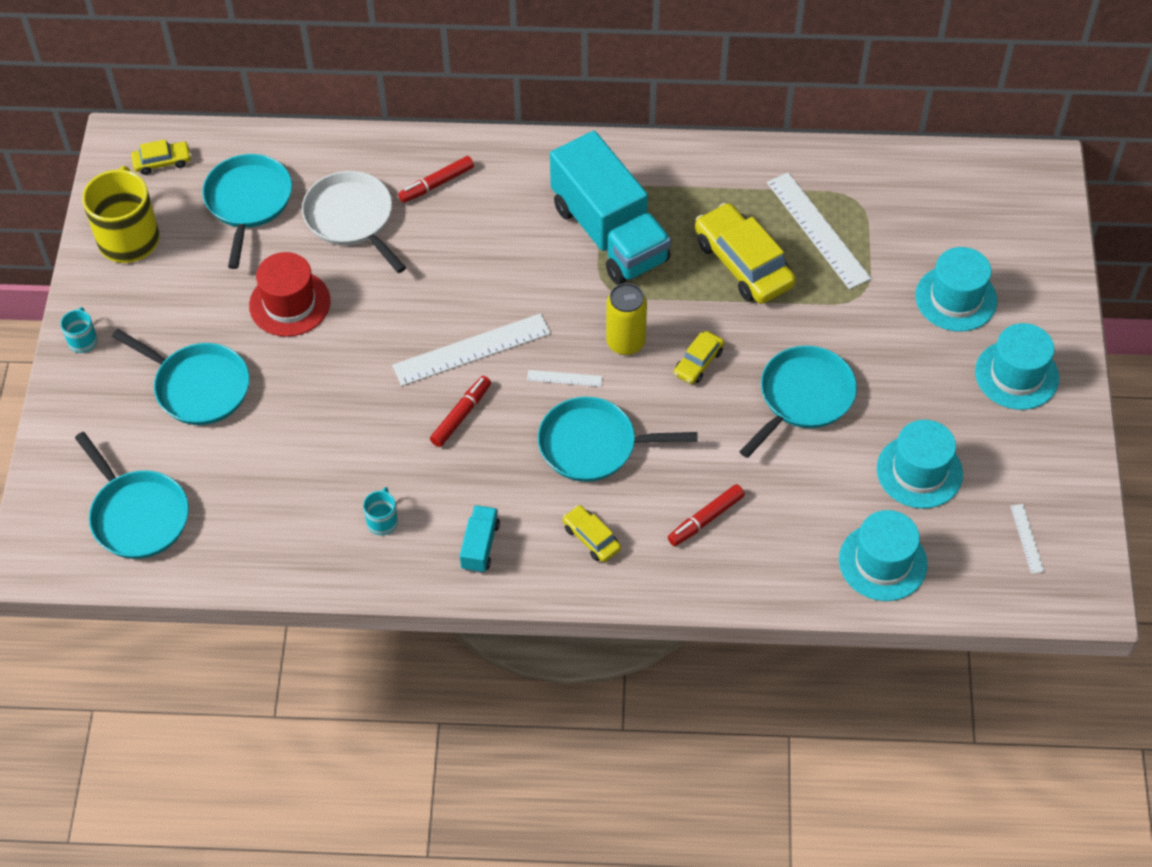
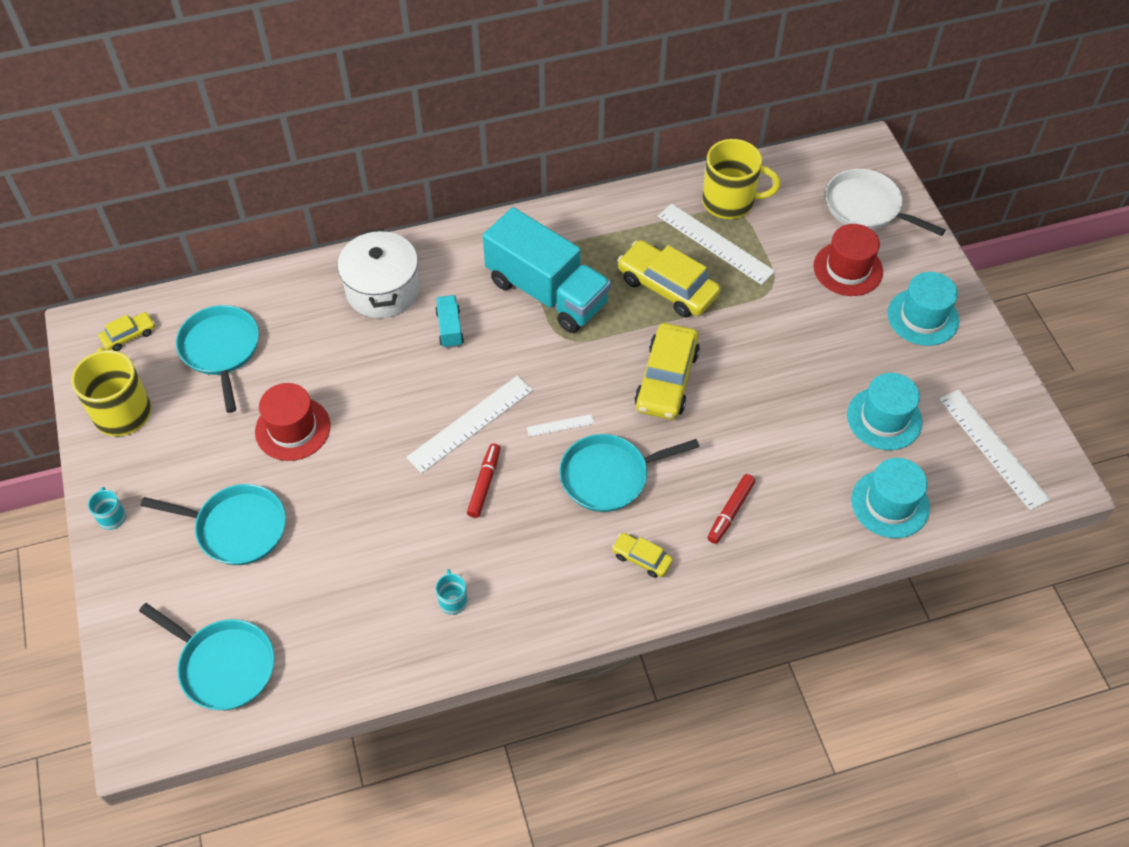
camera: 20 degrees left, 0 degrees up
white pan [302,171,406,273] -> white pan moved to [825,169,946,236]
red marker [398,156,474,203] -> white pot [338,228,420,318]
turquoise truck [460,505,500,573] -> turquoise truck moved to [435,295,464,348]
yellow can [606,283,647,355] -> none
yellow car [674,331,724,384] -> yellow car [634,323,700,420], size x1.97
turquoise pan [739,346,857,458] -> none
turquoise hat [915,247,997,332] -> red hat [813,224,883,296]
white ruler [1011,504,1044,574] -> white ruler [939,389,1051,511], size x2.16
none -> yellow mug [702,139,781,219]

